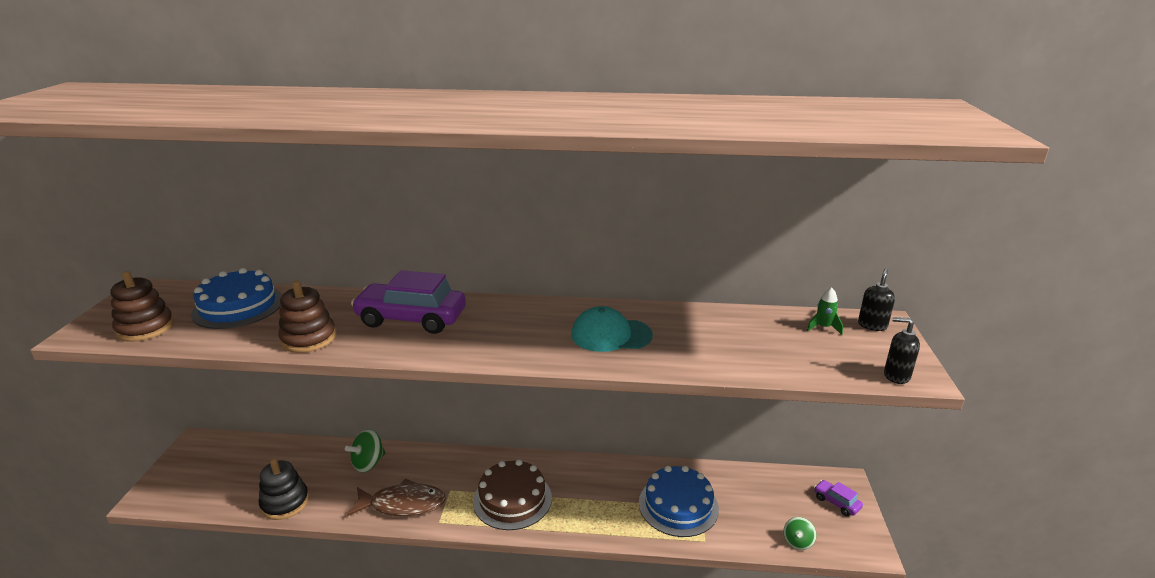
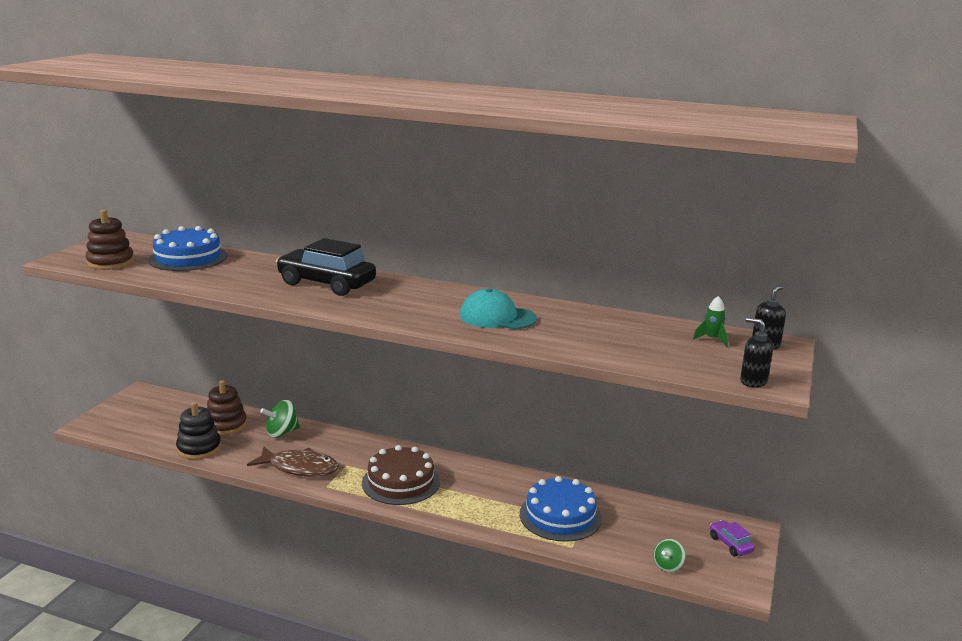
camera: 15 degrees right, 5 degrees down
brown stacking toy [278,281,336,353] -> brown stacking toy moved to [206,380,247,435]
purple car [351,270,466,334] -> black car [276,238,376,296]

